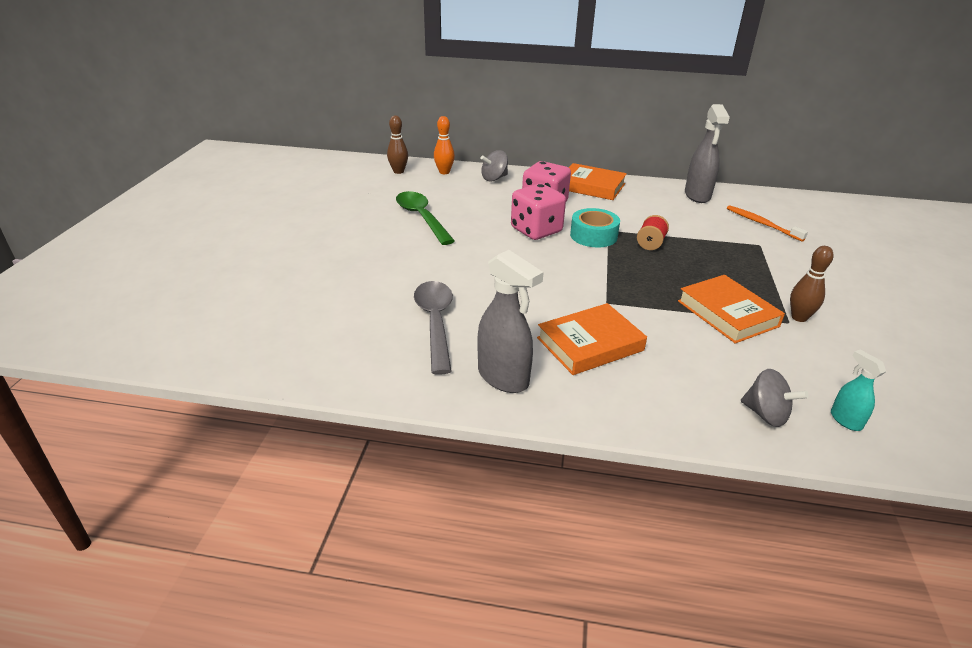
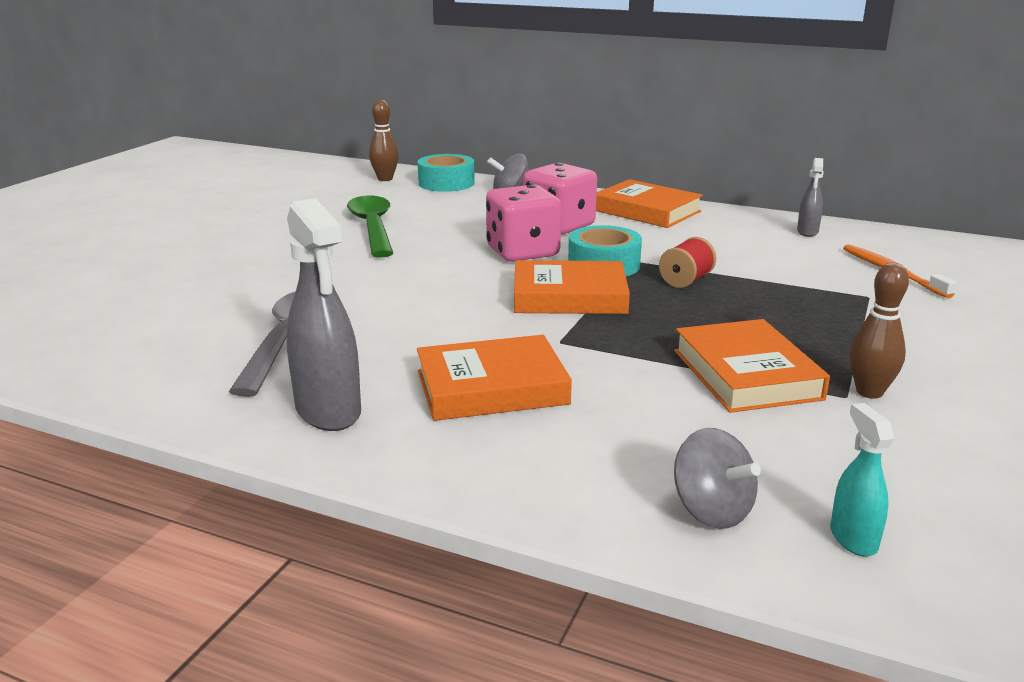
camera: 15 degrees right, 10 degrees down
orange bowling pin [434,116,455,174] -> turquoise tape [418,154,475,192]
grey spray bottle [685,104,730,203] -> grey spray bottle [797,158,824,237], size x0.53
none -> orange book [514,260,630,314]

